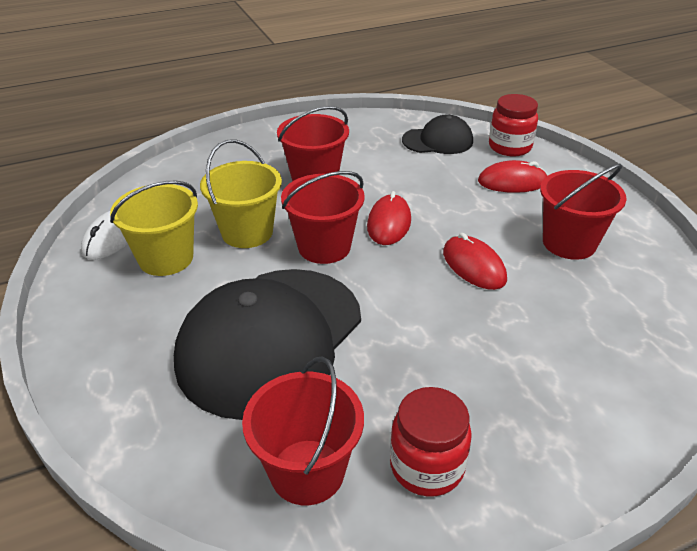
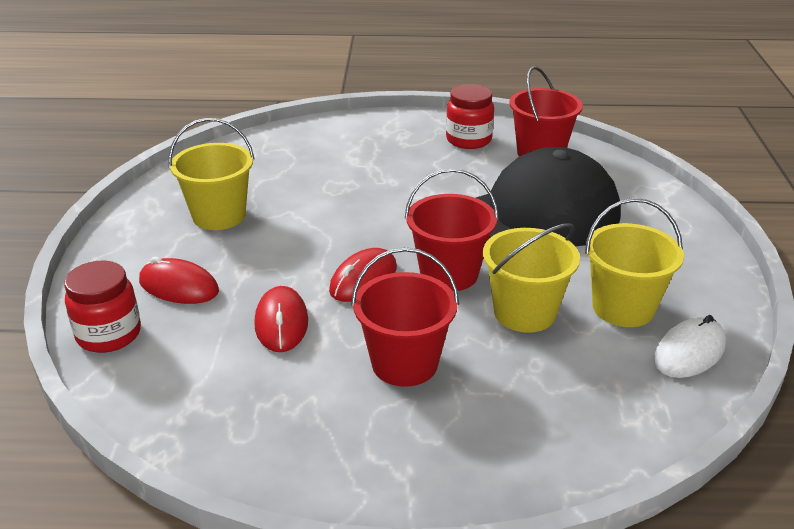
camera: 155 degrees left, 5 degrees down
black cap [402,115,473,154] -> none
red mouse [443,233,507,290] -> red mouse moved to [254,286,308,352]
red bucket [540,164,627,260] -> yellow bucket [169,118,255,230]

